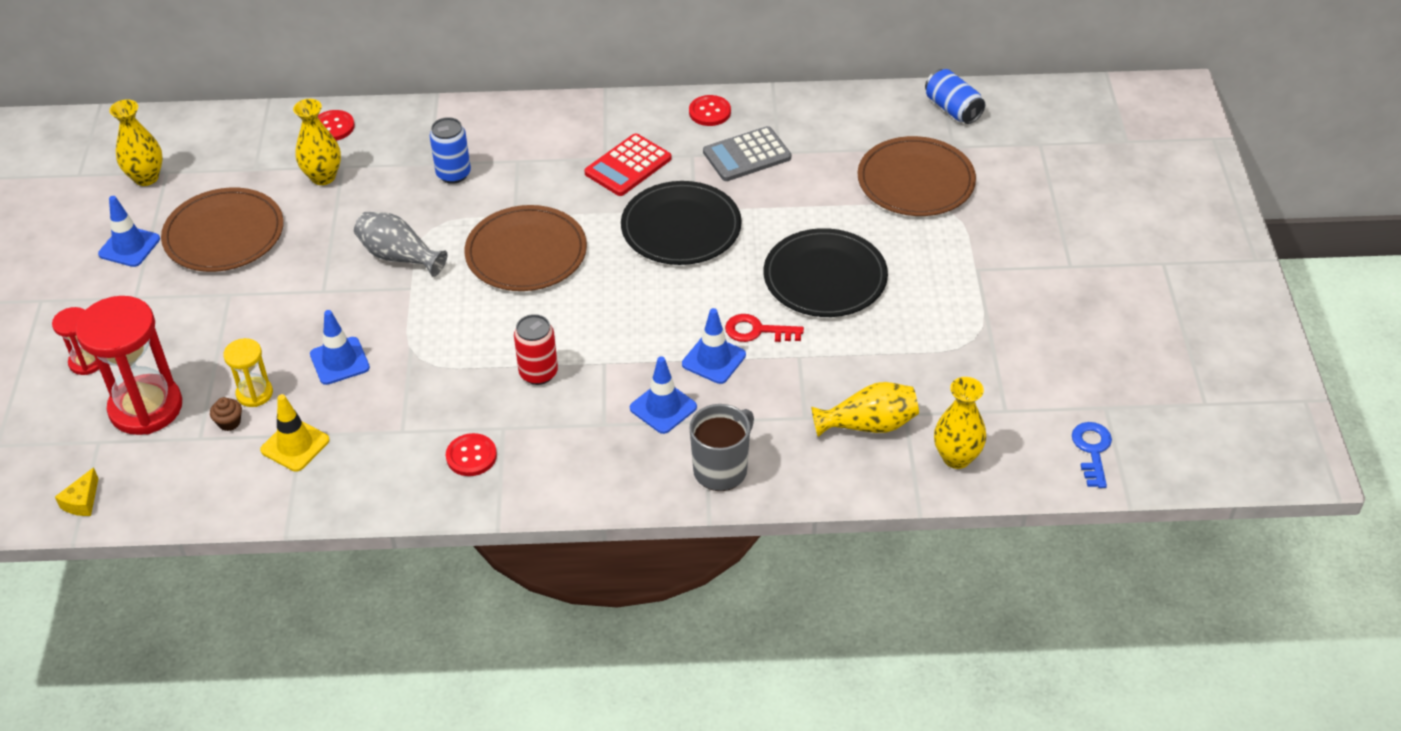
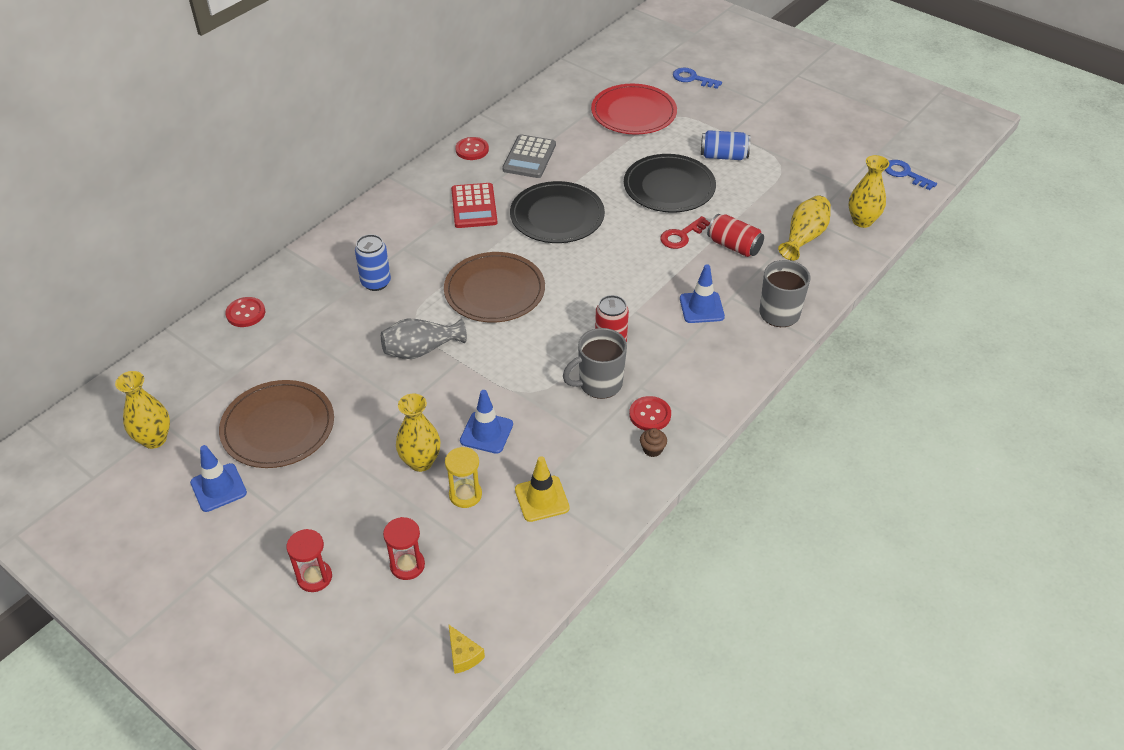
camera: 50 degrees left, 0 degrees up
red hourglass [75,296,182,435] -> red hourglass [383,517,425,580], size x0.50
brown cupcake [210,397,242,431] -> brown cupcake moved to [640,428,667,457]
yellow vase [293,99,341,185] -> yellow vase moved to [396,393,441,472]
blue traffic cone [682,308,746,384] -> none
brown plate [858,136,976,216] -> red plate [591,84,677,135]
blue can [925,69,985,124] -> blue can moved to [701,130,751,160]
none -> grey mug [563,328,627,399]
none -> blue key [673,68,722,89]
none -> red can [707,214,764,257]

